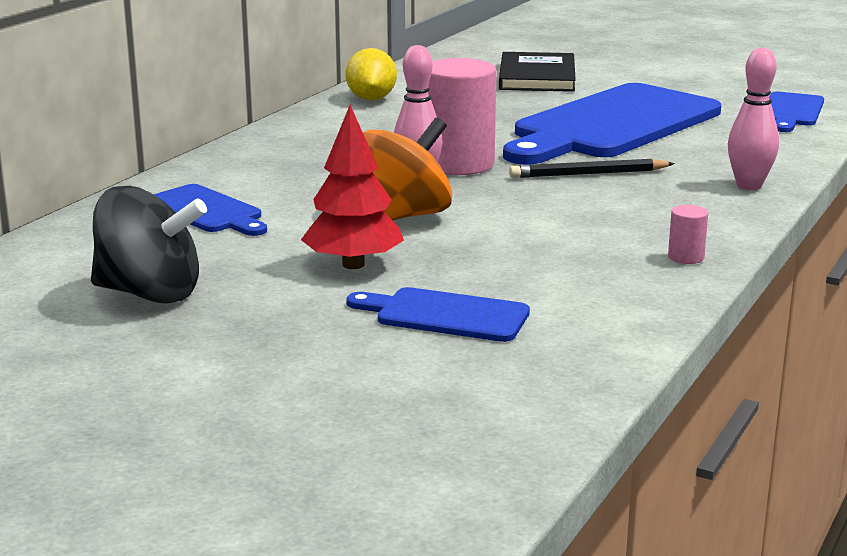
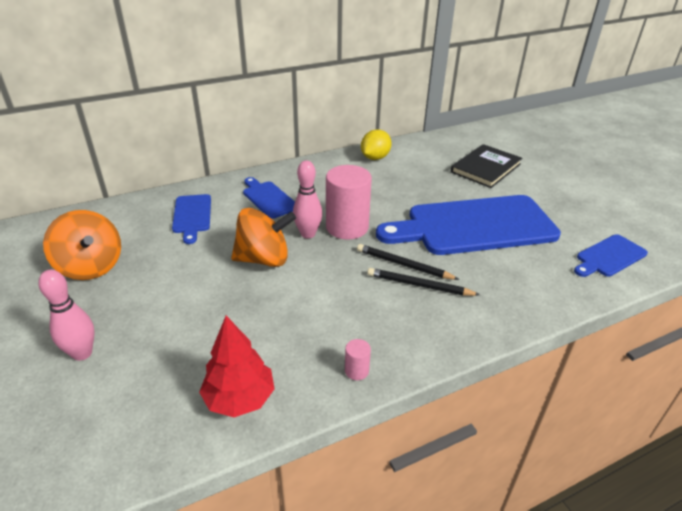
camera: 35 degrees right, 15 degrees up
black spinning top [91,186,207,304] -> orange spinning top [43,210,121,280]
red tree [301,105,404,269] -> red tree moved to [199,316,275,417]
blue cutting board [346,287,530,342] -> blue cutting board moved to [243,177,295,219]
pink bowling pin [728,48,779,190] -> pink bowling pin moved to [38,270,94,361]
none -> black pencil [367,268,480,296]

